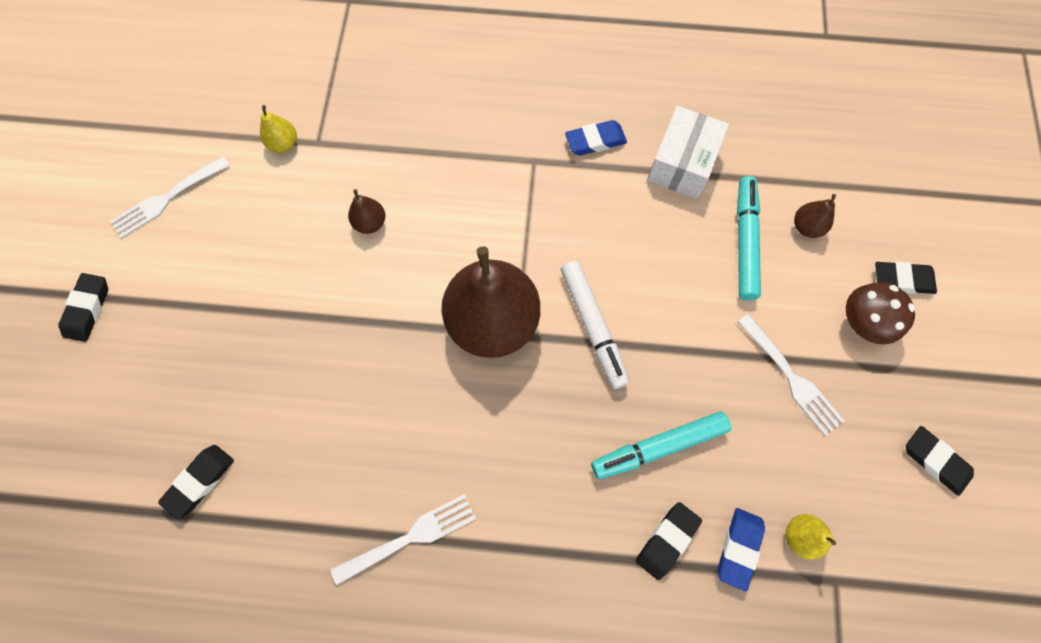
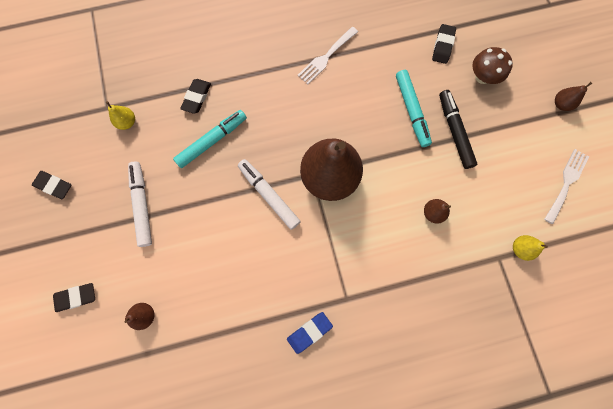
camera: 160 degrees right, 5 degrees up
black eraser [58,273,108,342] -> brown pear [555,82,593,111]
white box [647,106,729,199] -> none
blue eraser [718,508,765,592] -> none
turquoise marker [737,176,761,300] -> turquoise marker moved to [396,70,432,147]
white fork [738,314,844,436] -> white marker [128,162,152,247]
brown mushroom [846,282,915,345] -> brown mushroom moved to [472,47,513,84]
none -> black marker [439,90,477,169]

